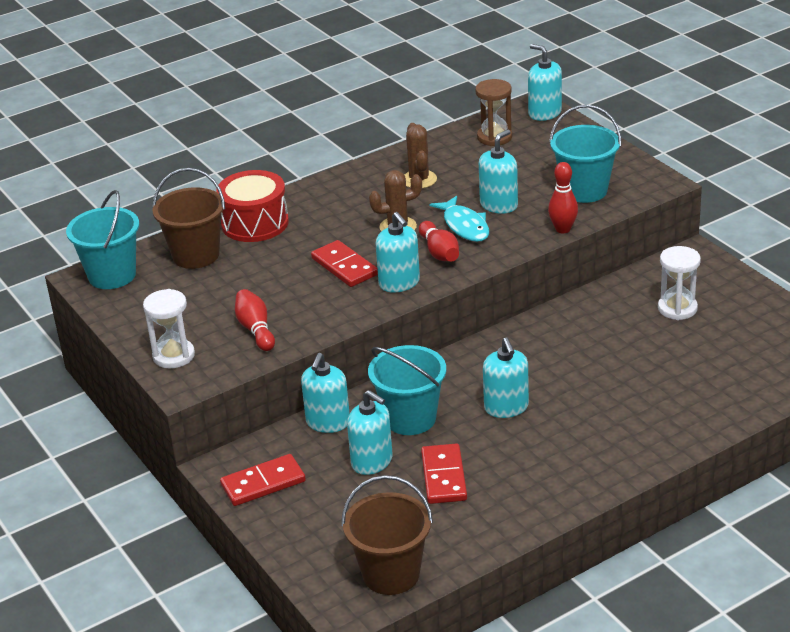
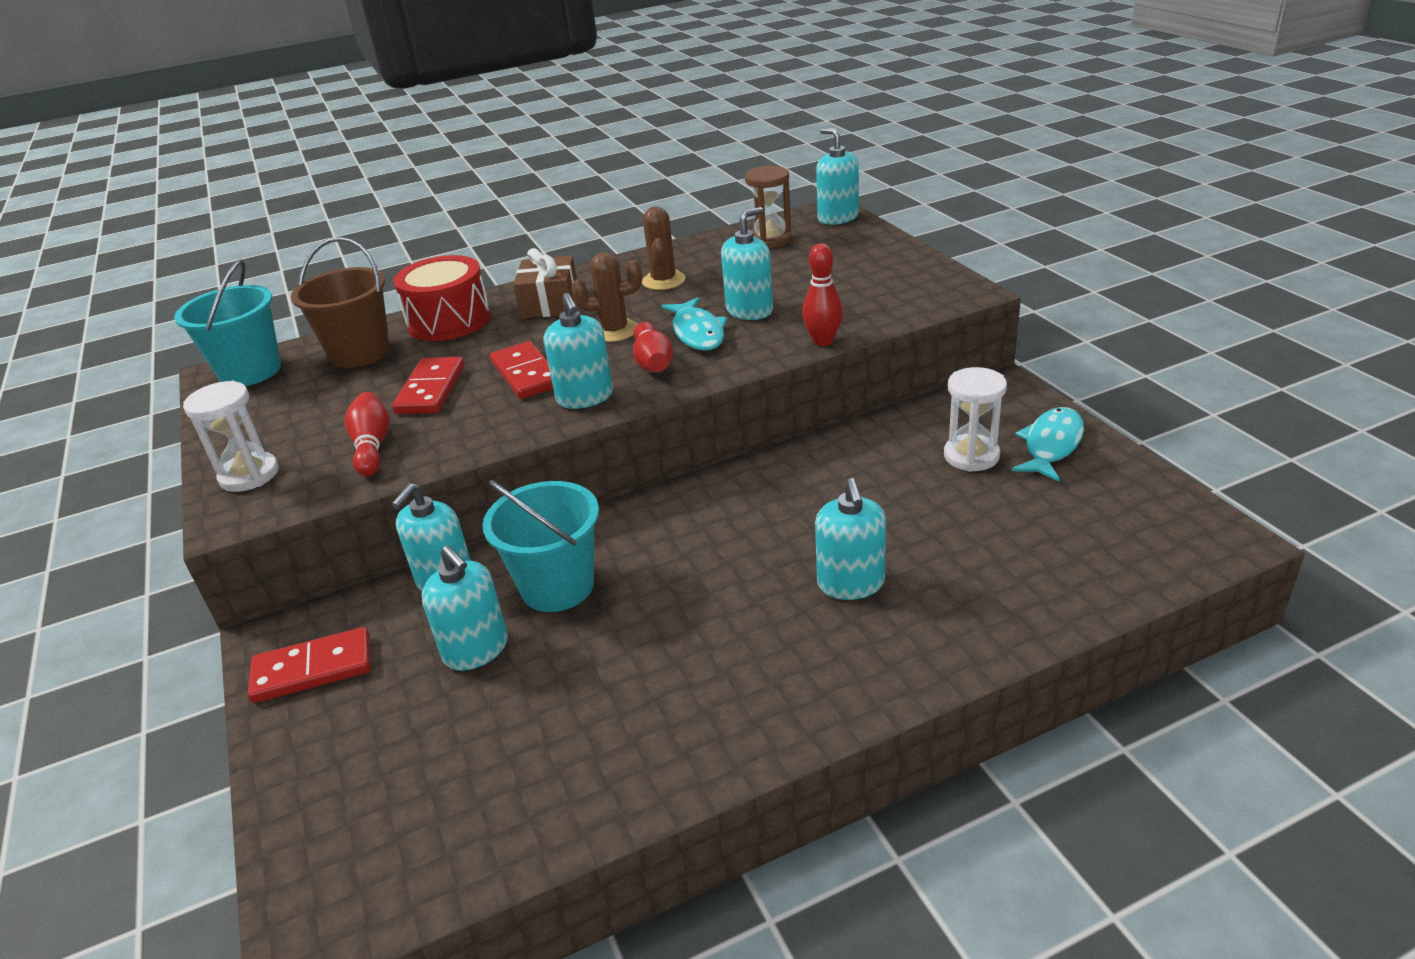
camera: 10 degrees right, 0 degrees up
brown bucket [341,475,433,595] -> none
red domino [421,443,467,504] -> red domino moved to [392,357,465,414]
turquoise soap dispenser [483,337,529,418] -> turquoise soap dispenser moved to [815,478,886,600]
turquoise bucket [549,105,621,203] -> none
none -> brown gift [513,248,577,319]
none -> turquoise fish [1012,407,1084,481]

